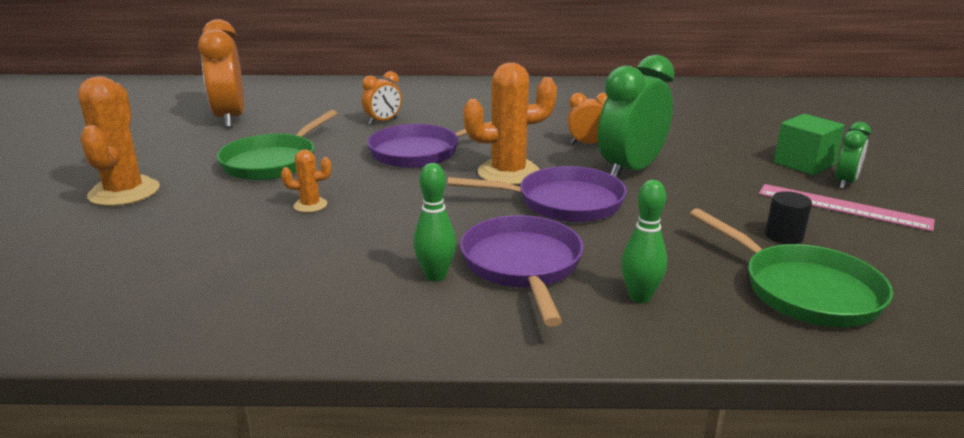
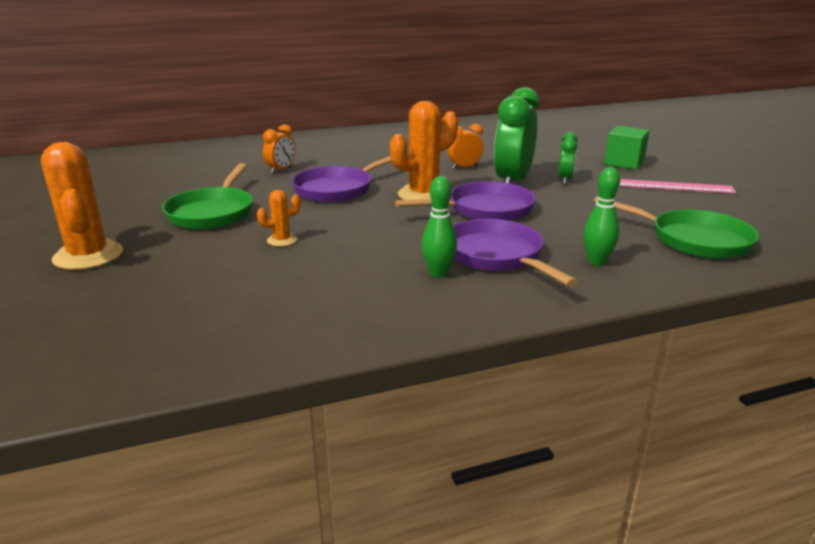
camera: 20 degrees left, 0 degrees up
orange clock [198,19,244,128] -> none
black cylinder [765,191,812,244] -> none
green clock [835,122,871,189] -> green clock moved to [558,132,578,184]

